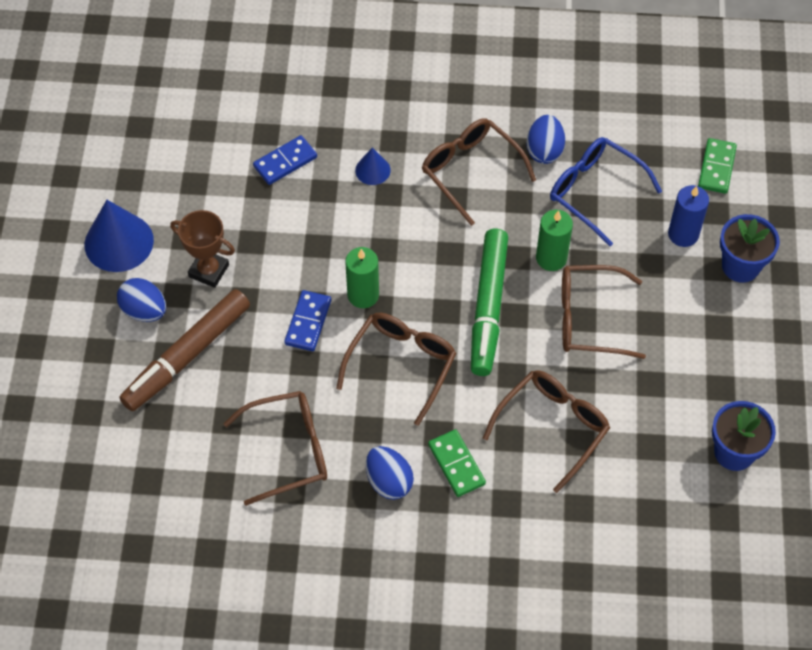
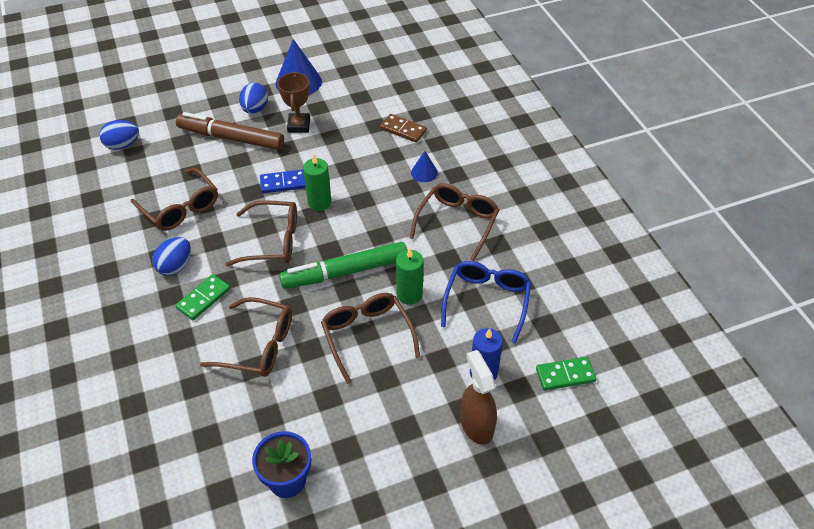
camera: 65 degrees right, 10 degrees down
blue domino [253,135,317,185] -> brown domino [380,114,427,143]
blue egg [526,115,565,164] -> blue egg moved to [99,120,139,150]
blue flower pot [720,214,780,283] -> brown spray bottle [461,350,497,445]

